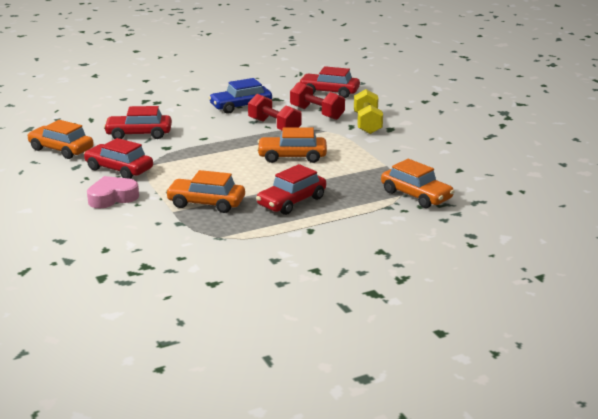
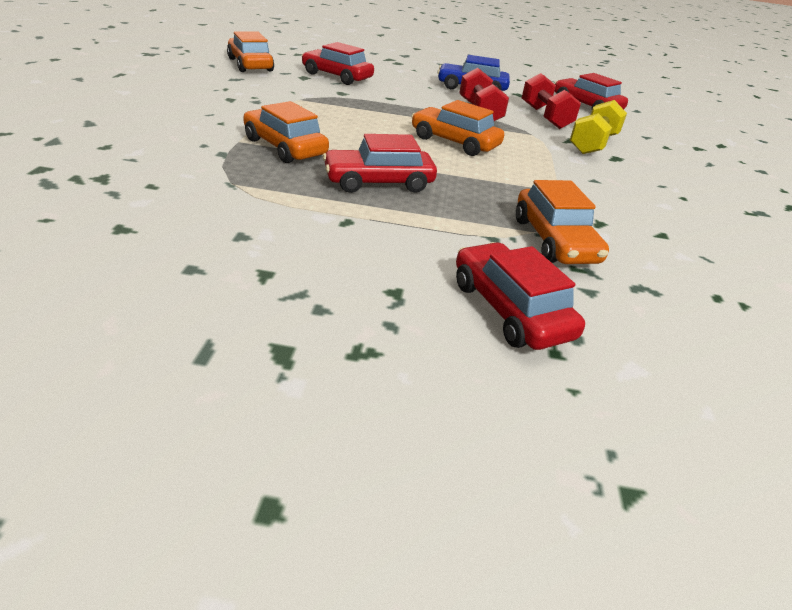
camera: 30 degrees right, 10 degrees up
red car [84,138,153,179] -> red car moved to [456,242,585,350]
pink heart [87,176,139,209] -> none

